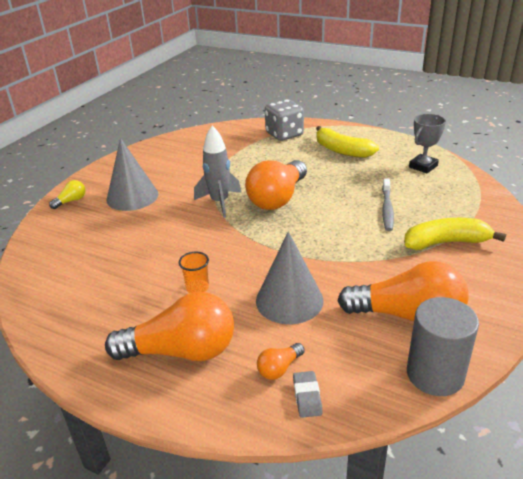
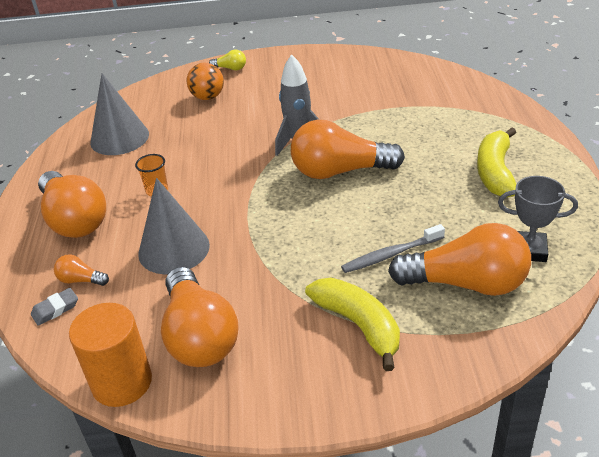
camera: 60 degrees right, 5 degrees up
grey cone [107,138,158,211] -> grey cone moved to [90,73,149,155]
grey dice [265,99,304,141] -> none
grey cylinder [407,297,479,396] -> orange cylinder [69,303,152,407]
none -> orange ball [187,63,224,100]
none -> orange light bulb [388,223,531,296]

